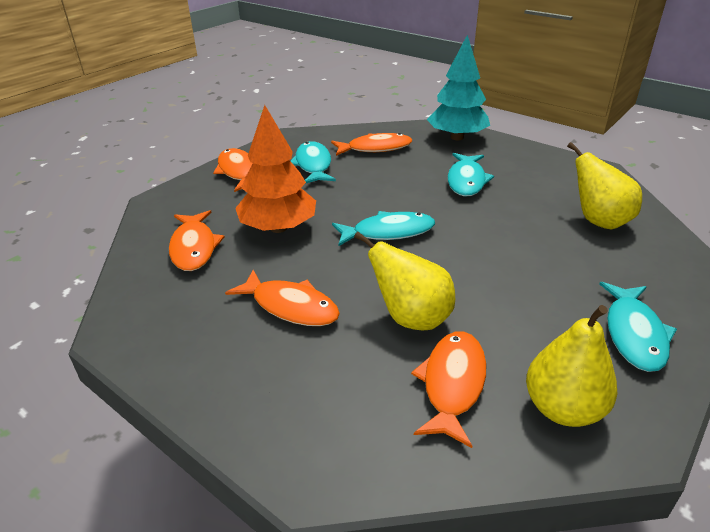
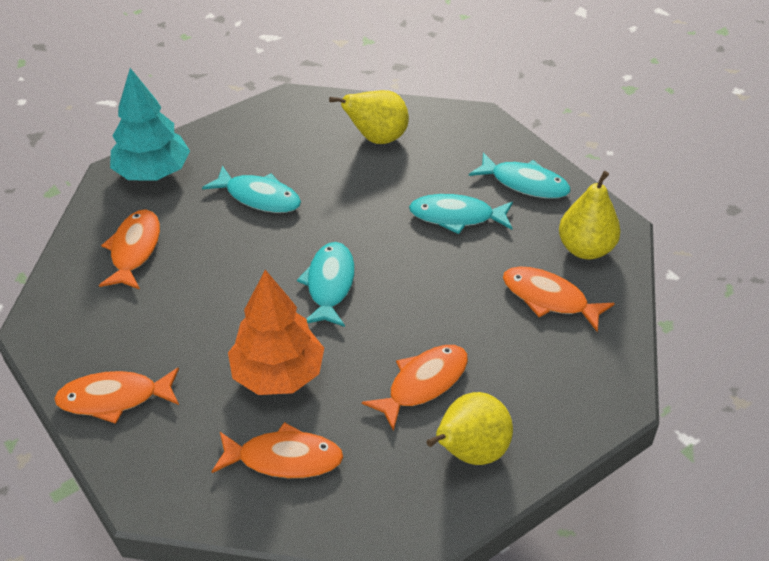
camera: 75 degrees left, 10 degrees up
turquoise fish [291,141,336,184] -> turquoise fish moved to [409,194,513,234]
yellow pear [354,231,455,330] -> yellow pear moved to [426,392,513,465]

